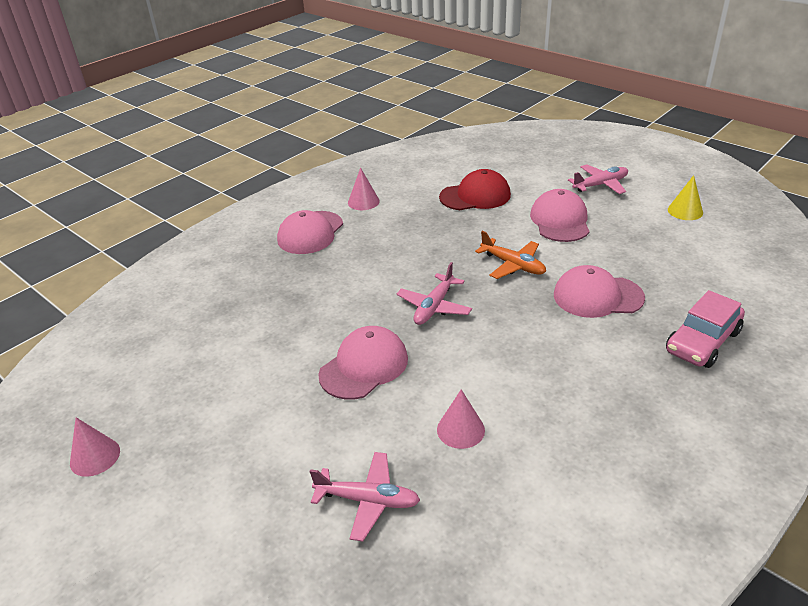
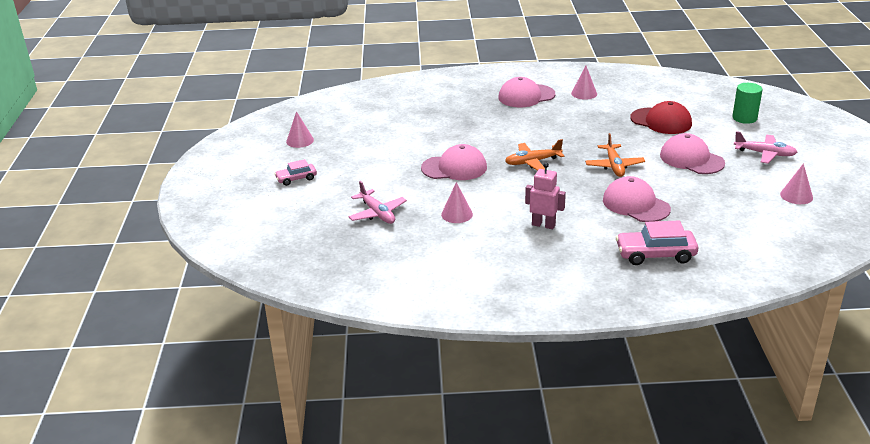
camera: 45 degrees right, 5 degrees down
pink plane [396,262,472,325] -> orange plane [505,139,565,171]
pink cap [530,189,590,242] -> pink cap turned 90 degrees counterclockwise [660,133,725,174]
yellow cone [668,175,703,220] -> pink cone [780,163,813,204]
none -> pink car [275,159,317,186]
none -> pink robot [525,162,566,229]
none -> green cylinder [732,83,763,124]

